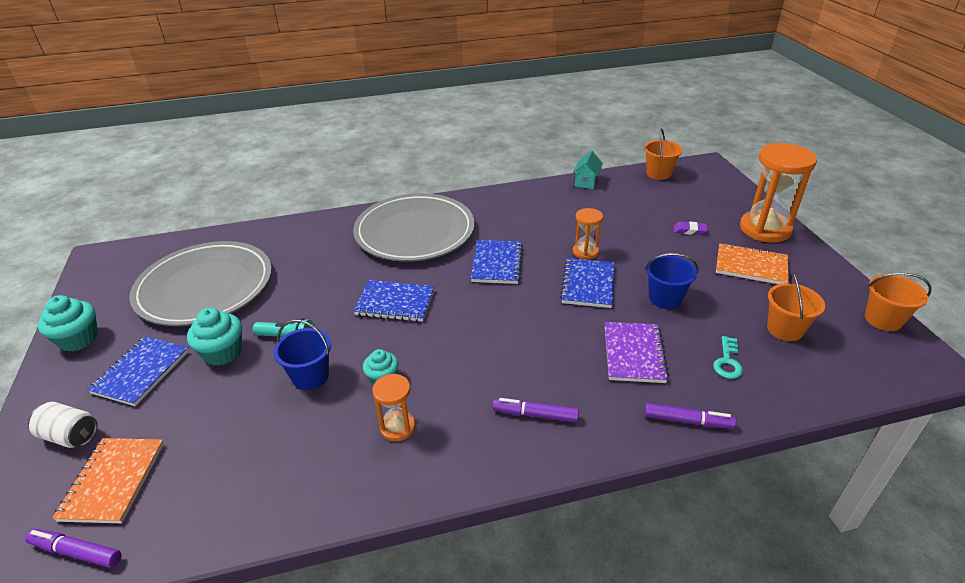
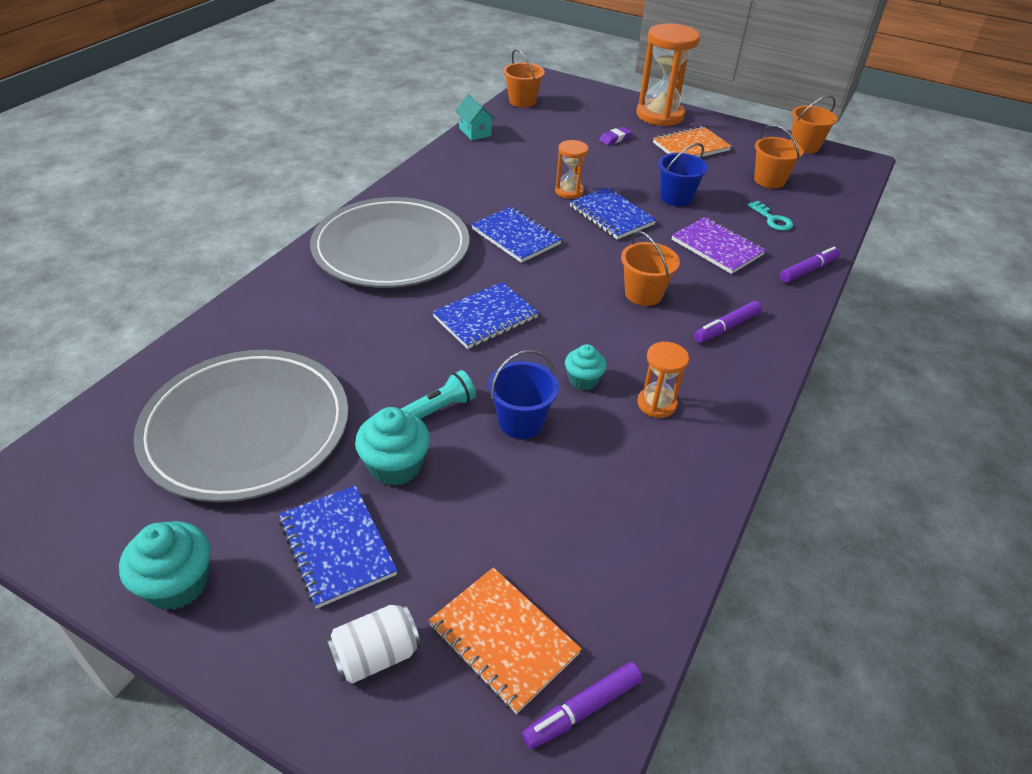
camera: 50 degrees left, 5 degrees up
none -> orange bucket [621,231,680,306]

